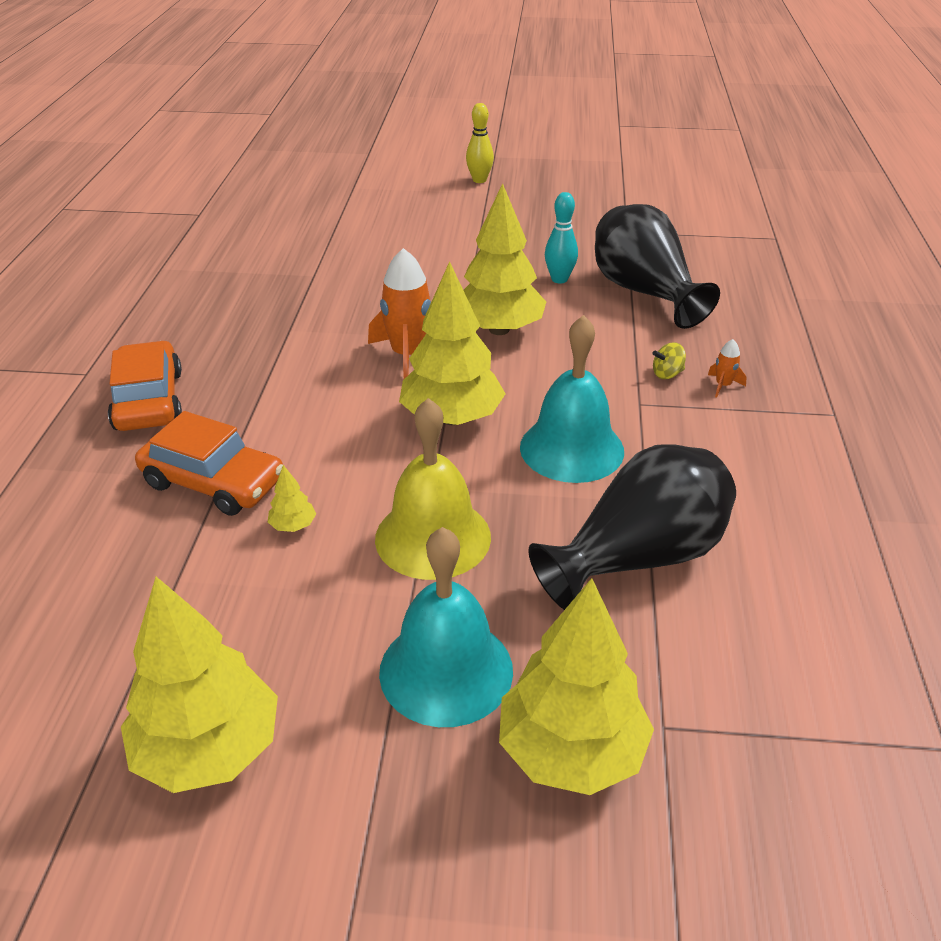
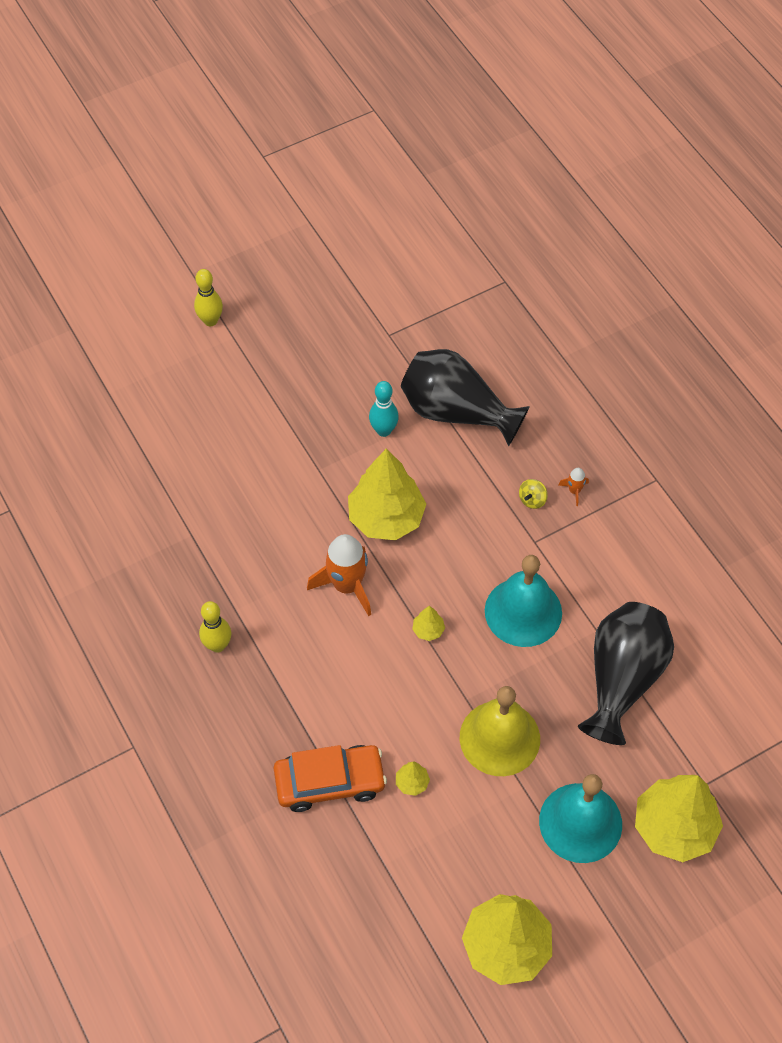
camera: 35 degrees left, 20 degrees up
orange car [108,341,182,431] -> none
yellow tree [399,261,506,425] -> yellow tree [412,606,445,641], size x0.40
none -> yellow bowling pin [199,601,231,652]

